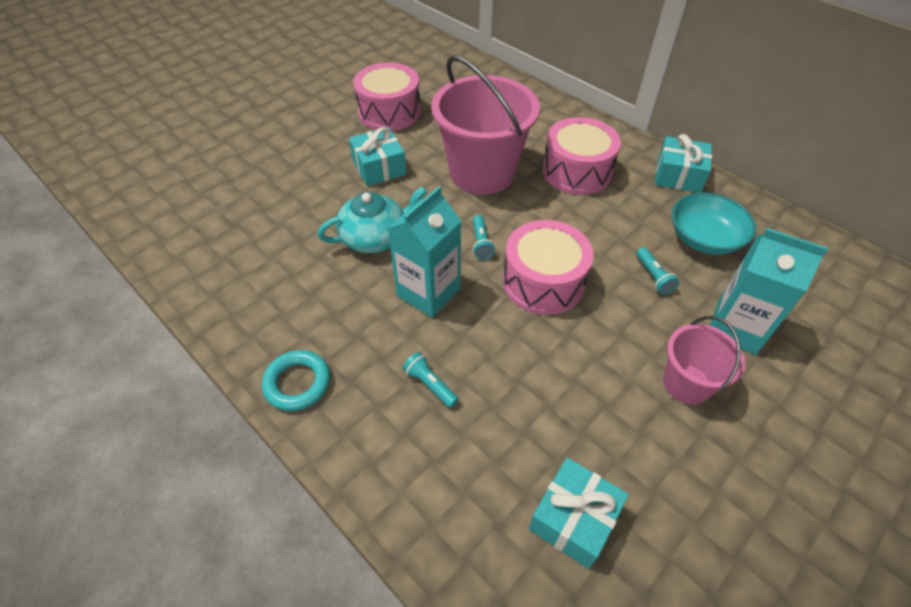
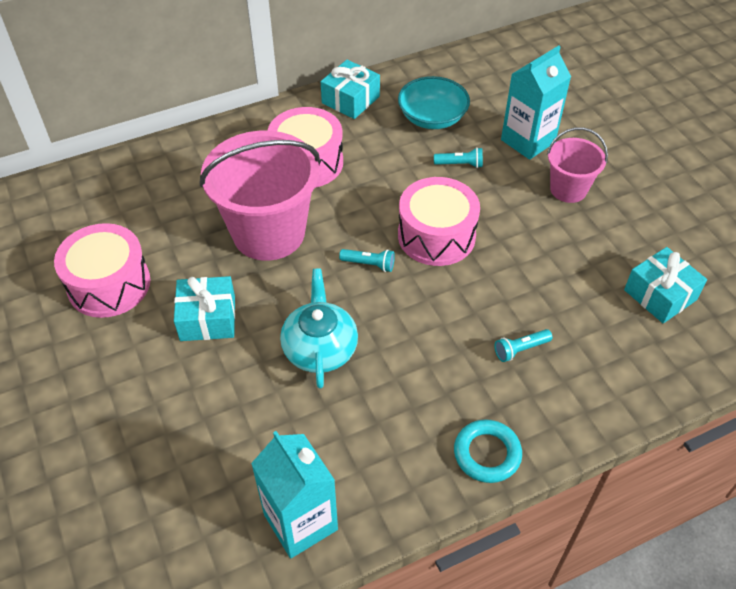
camera: 70 degrees left, 0 degrees up
turquoise carton [388,186,461,318] -> turquoise carton moved to [251,431,338,558]

